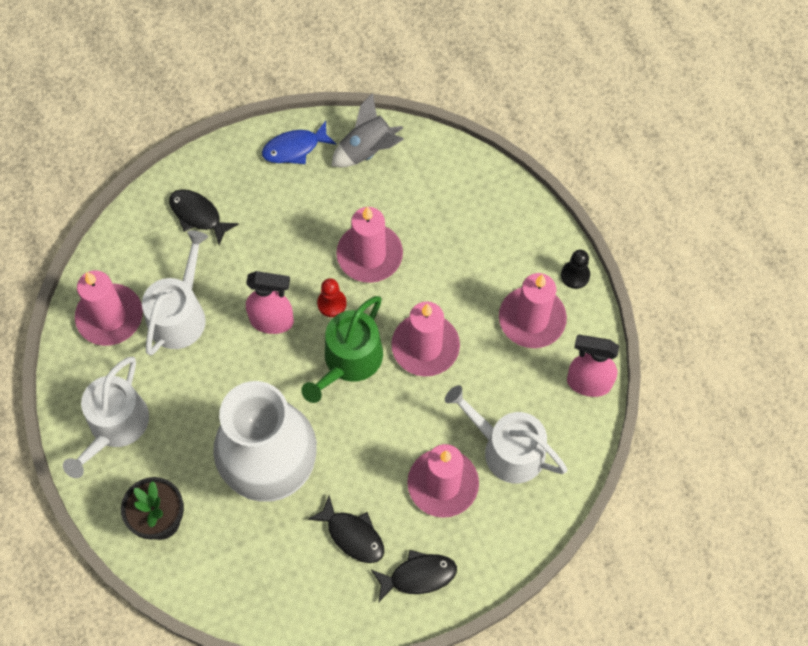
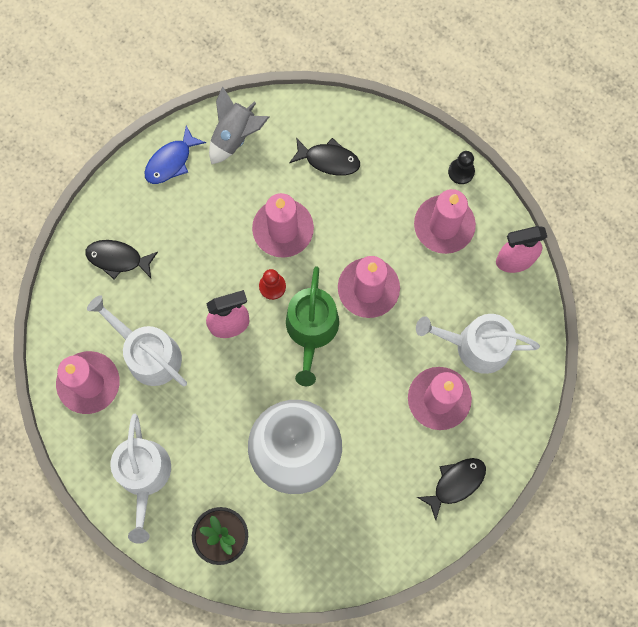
camera: 25 degrees left, 10 degrees up
white watering can [142,230,208,356] -> white watering can turned 45 degrees counterclockwise [87,295,187,386]
black fish [307,496,384,563] -> black fish moved to [289,138,360,176]

